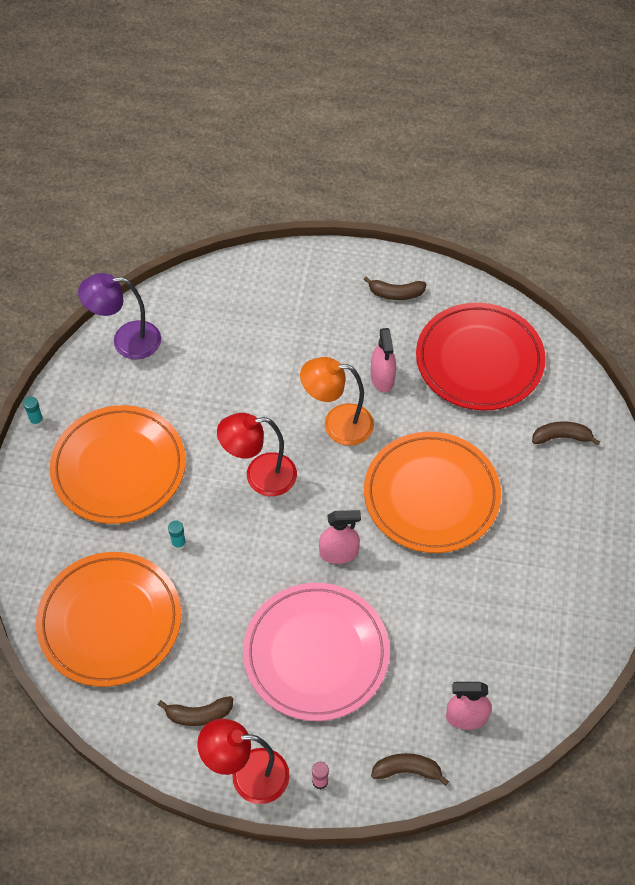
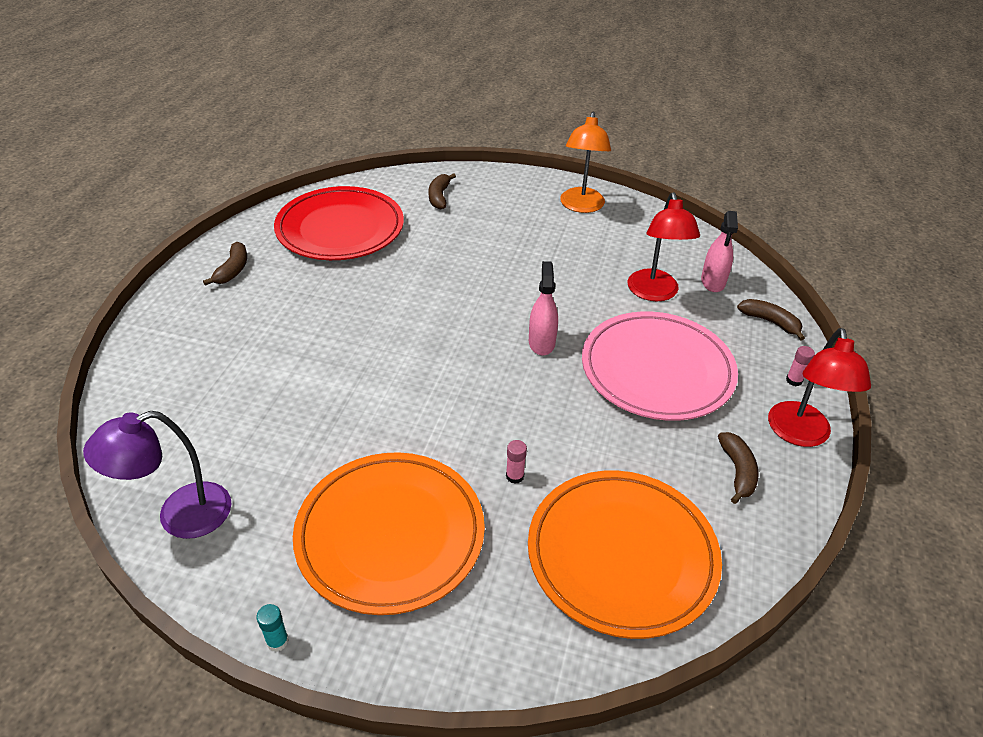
camera: 85 degrees left, 15 degrees down
purple lamp [78,273,161,360] -> purple lamp turned 60 degrees clockwise [83,411,232,539]
turquoise glue stick [168,521,186,550] -> pink glue stick [506,440,527,484]
red lamp [217,413,297,496] -> red lamp moved to [628,192,700,301]
orange lamp [300,357,374,446] -> orange lamp moved to [560,112,611,213]
orange plate [364,432,501,553] -> none
pink spray bottle [371,328,396,392] -> none
brown banana [371,753,449,786] -> brown banana turned 120 degrees clockwise [737,299,805,341]

